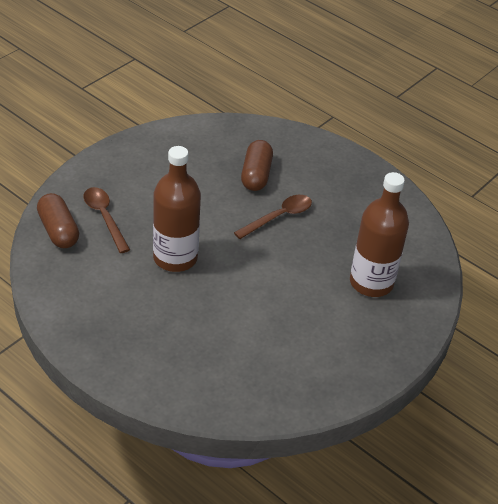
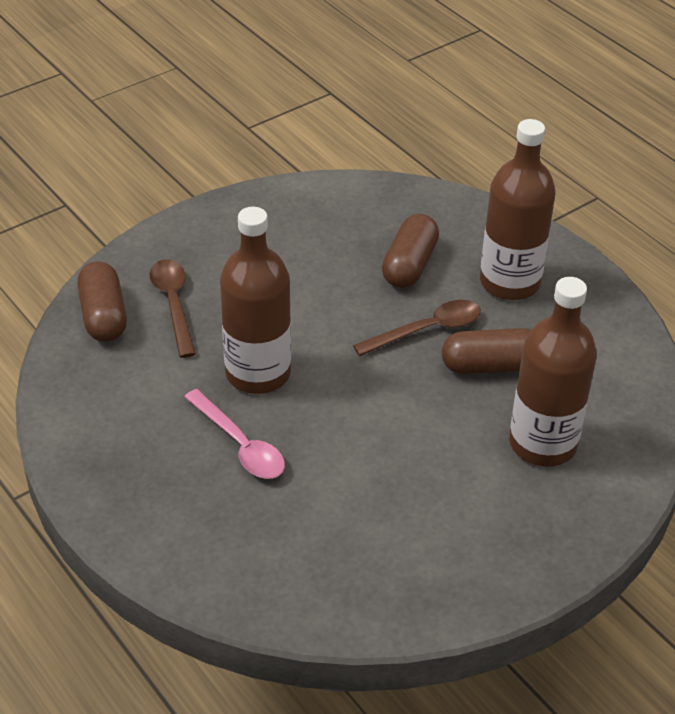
camera: 15 degrees right, 0 degrees up
none -> pink spoon [184,389,285,479]
none -> brown capsule [442,328,531,374]
none -> brown bottle [480,119,555,300]

